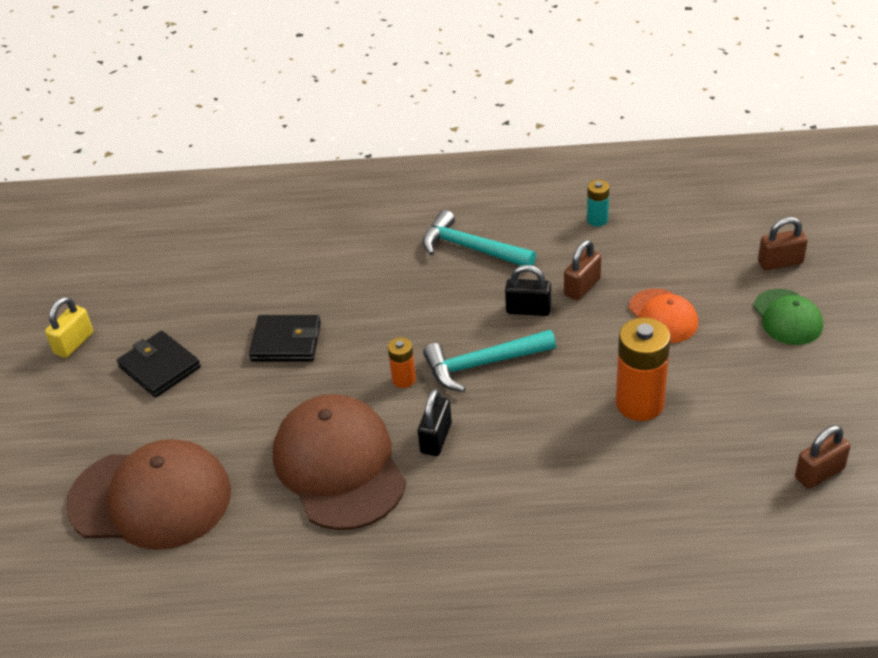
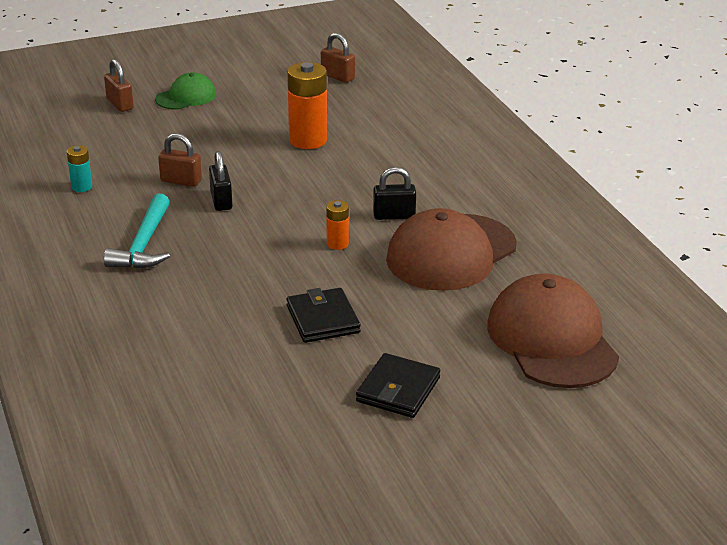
camera: 115 degrees left, 10 degrees down
yellow padlock [45,297,93,358] -> none
turquoise hammer [423,330,556,392] -> none
orange cap [629,288,698,343] -> none

